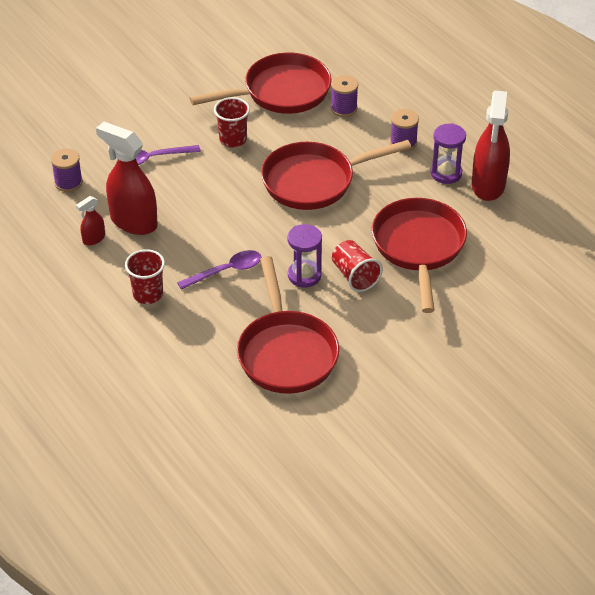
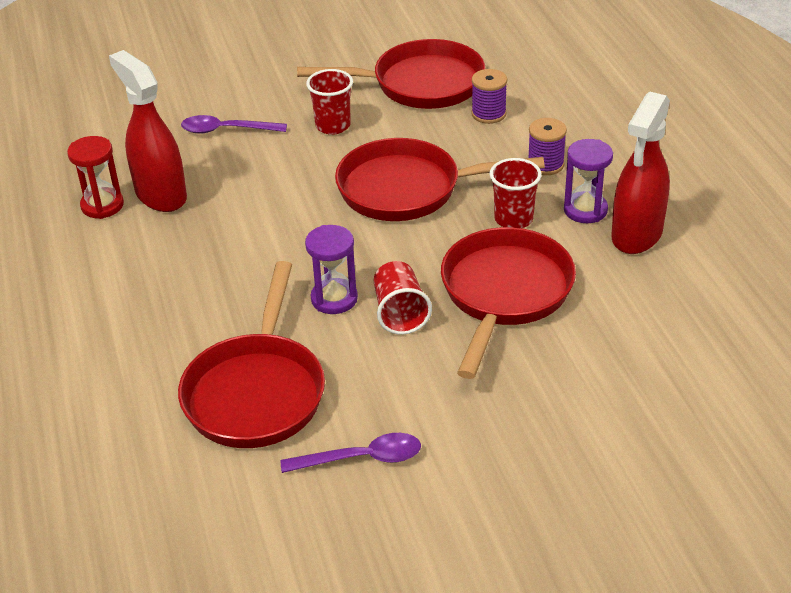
camera: 20 degrees right, 5 degrees down
purple spool [51,148,83,192] -> none
red spray bottle [76,196,105,245] -> red hourglass [67,136,124,219]
red cup [125,249,165,304] -> red cup moved to [490,158,541,228]
purple spoon [177,250,261,290] -> purple spoon moved to [280,433,421,473]

